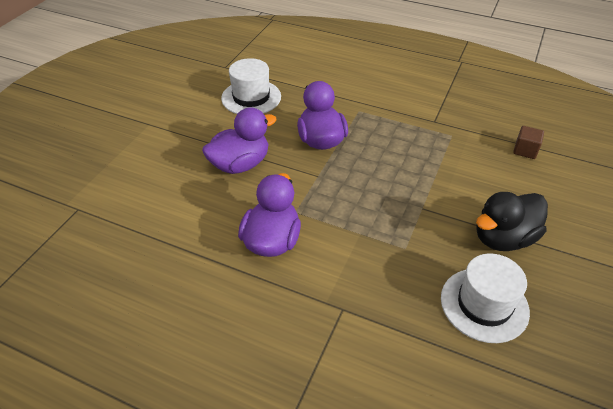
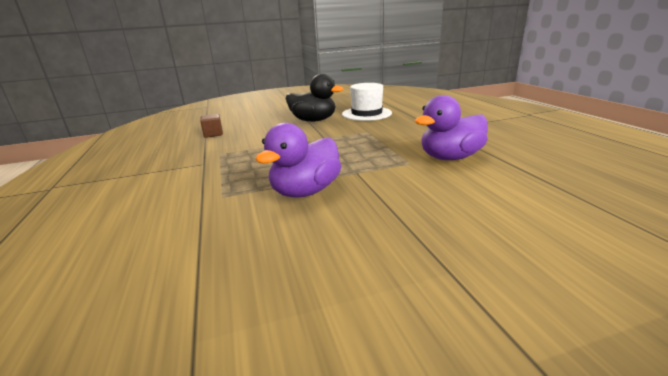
camera: 130 degrees left, 20 degrees down
purple duck [202,107,277,174] -> none
white hat [221,58,281,114] -> none

